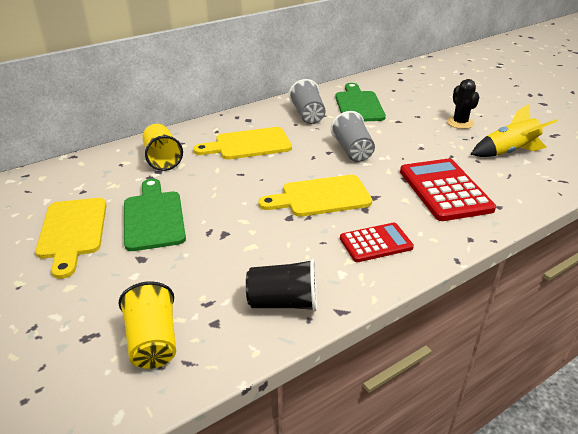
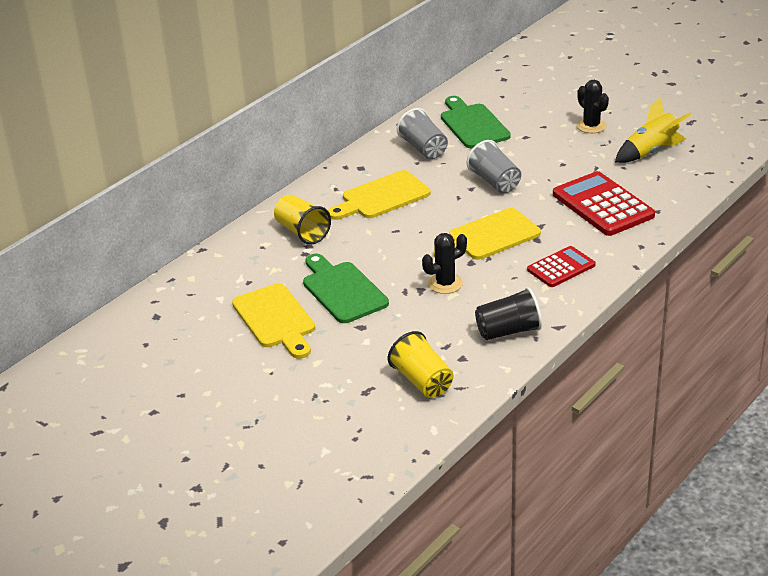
camera: 15 degrees left, 0 degrees up
none -> black cactus [422,233,467,294]

